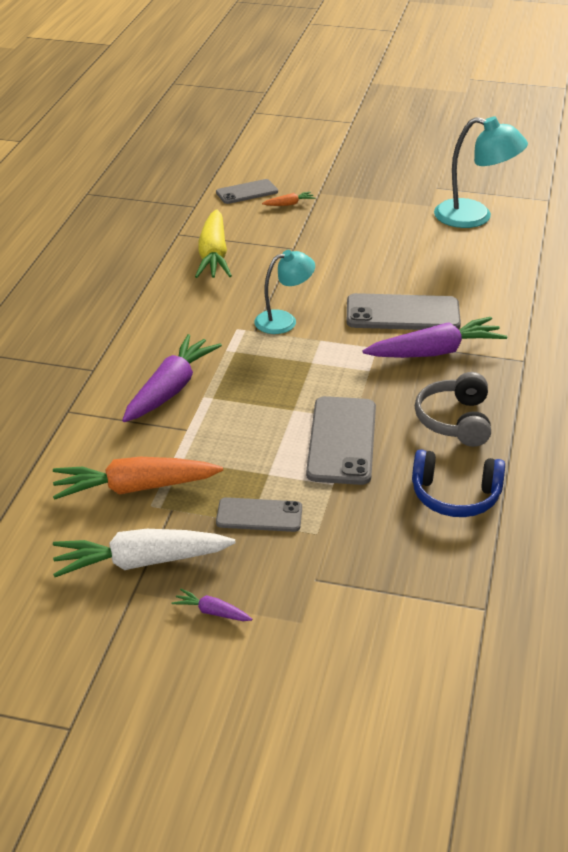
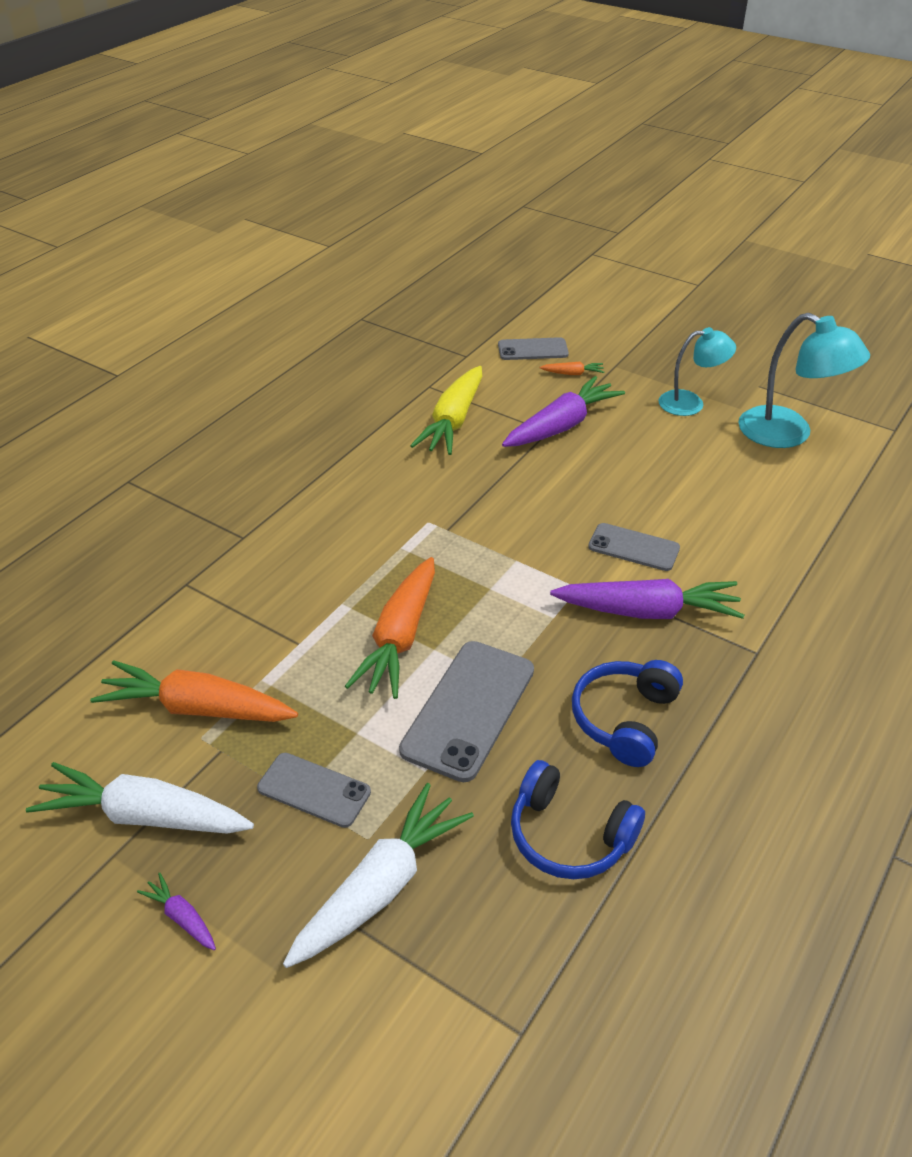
camera: 20 degrees right, 5 degrees up
purple carrot [122,334,222,422] -> purple carrot moved to [502,376,625,447]
turquoise lamp [254,250,315,334] -> turquoise lamp moved to [659,327,736,416]
grey phone [346,293,461,330] -> grey phone [588,523,680,571], size x0.61
grey headphones [415,372,491,447] -> blue headphones [572,660,683,767]
none -> white carrot [283,783,474,968]
none -> orange carrot [345,557,435,699]

